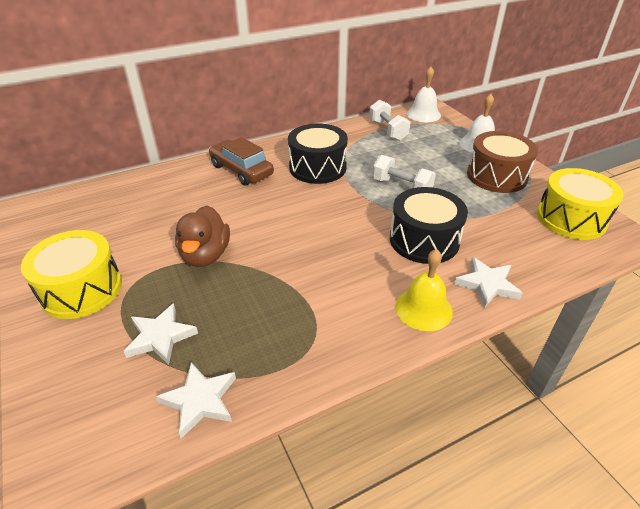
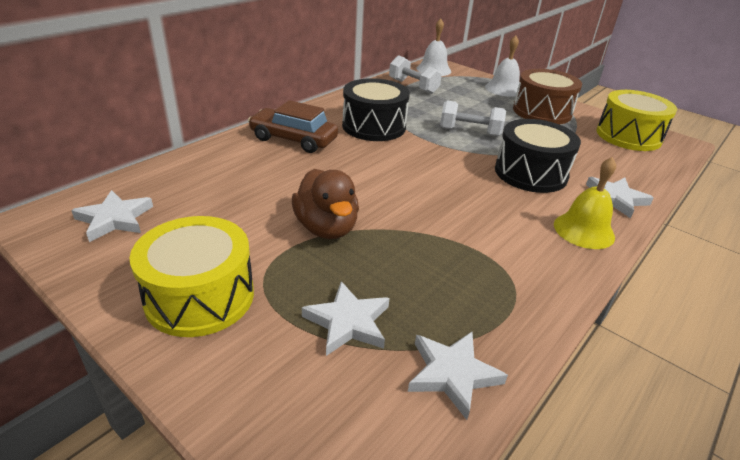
camera: 25 degrees left, 5 degrees down
none -> white star [71,190,153,242]

